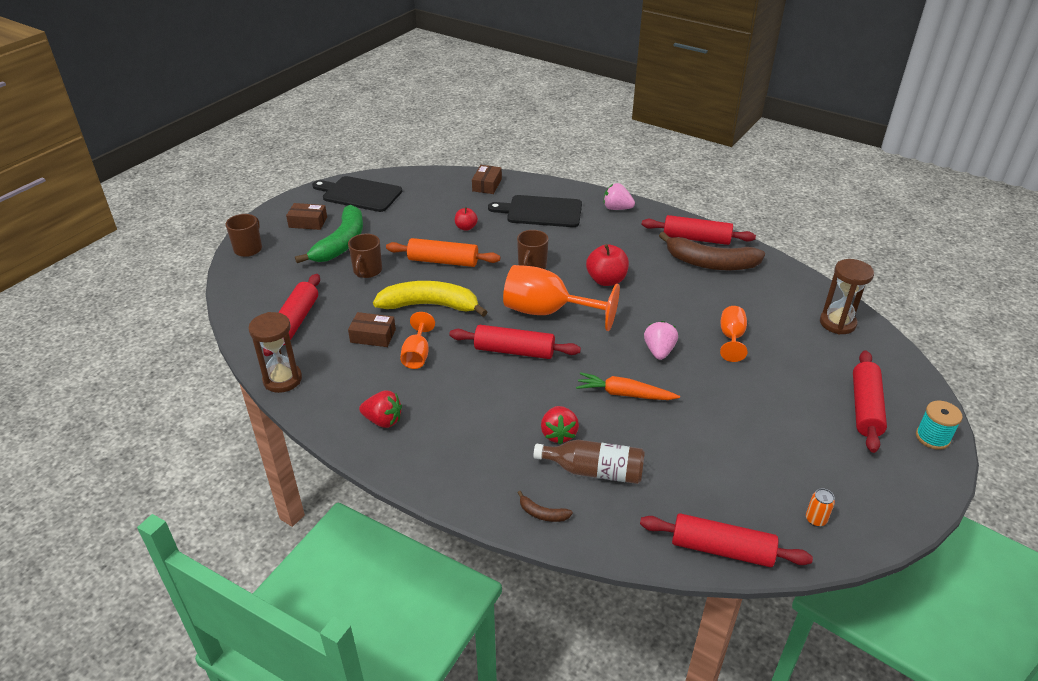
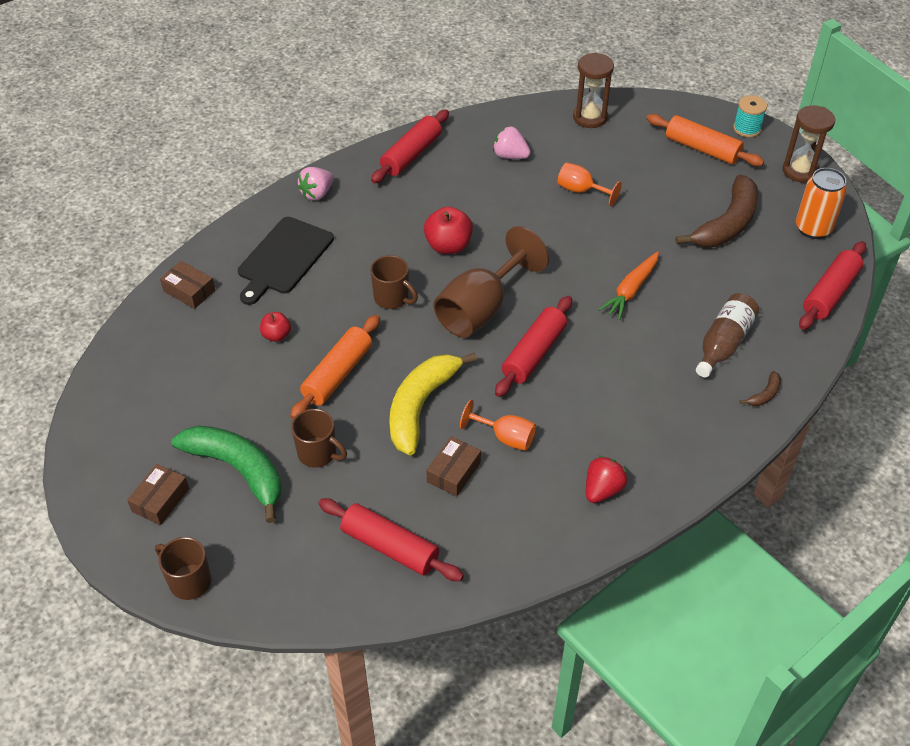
camera: 70 degrees left, 10 degrees up
brown hourglass [248,312,302,393] -> brown hourglass moved to [782,105,835,183]
black cutting board [312,176,402,212] -> none
orange goblet [503,265,620,331] -> brown goblet [433,226,549,338]
red strawberry [541,406,579,445] -> none
pink strawberry [644,321,678,360] -> pink strawberry moved to [493,126,531,159]
brown banana [659,232,765,270] -> brown banana moved to [676,174,758,247]
orange can [806,488,835,527] -> orange can [796,168,847,239], size x2.09
red rolling pin [853,350,887,453] -> orange rolling pin [647,114,764,166]

